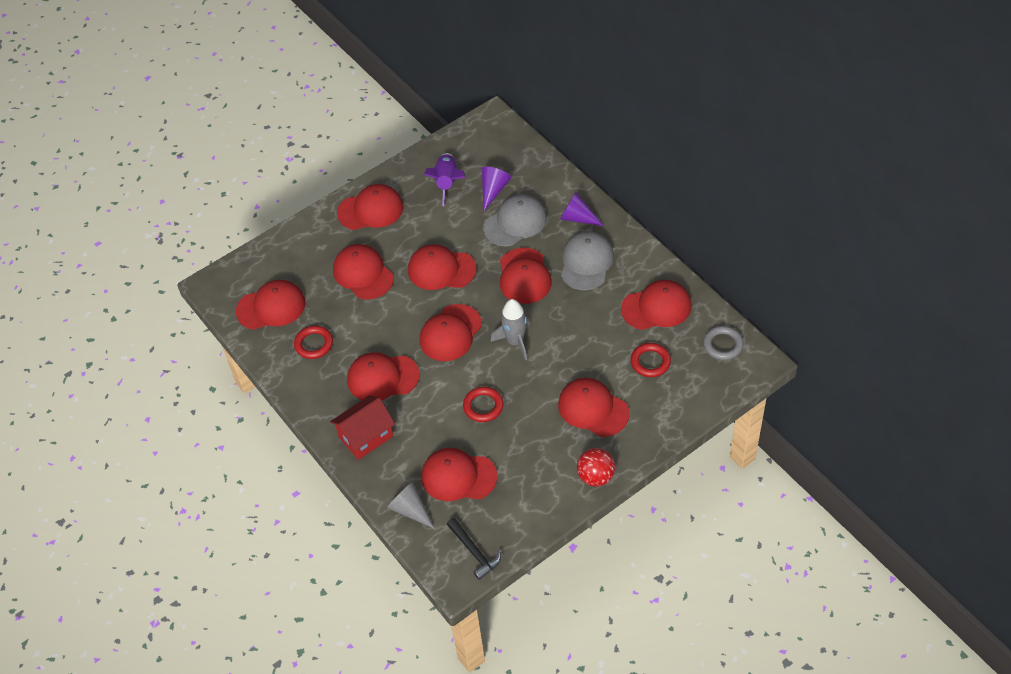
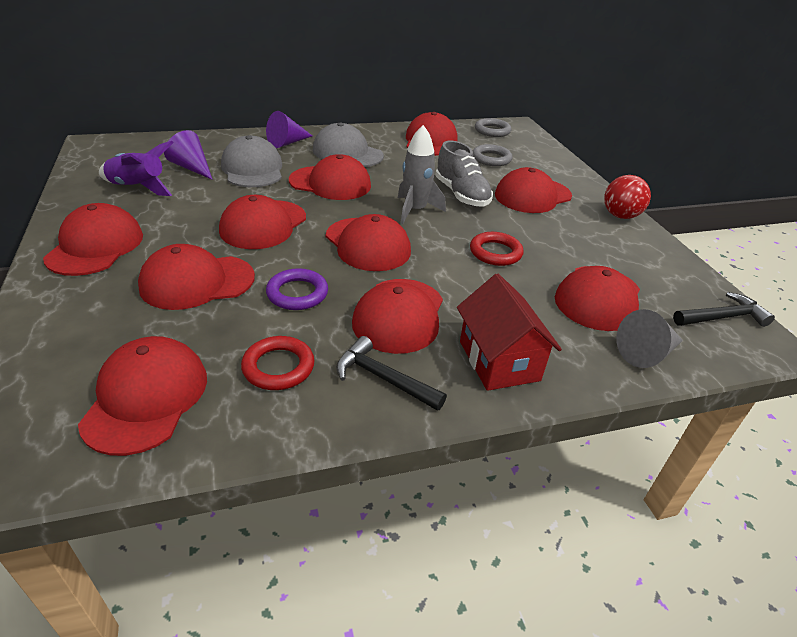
camera: 75 degrees left, 15 degrees down
red ring [631,343,671,377] -> grey ring [473,144,512,166]
none -> purple ring [266,268,328,310]
none -> black hammer [336,336,447,411]
none -> grey shoe [435,141,493,207]

